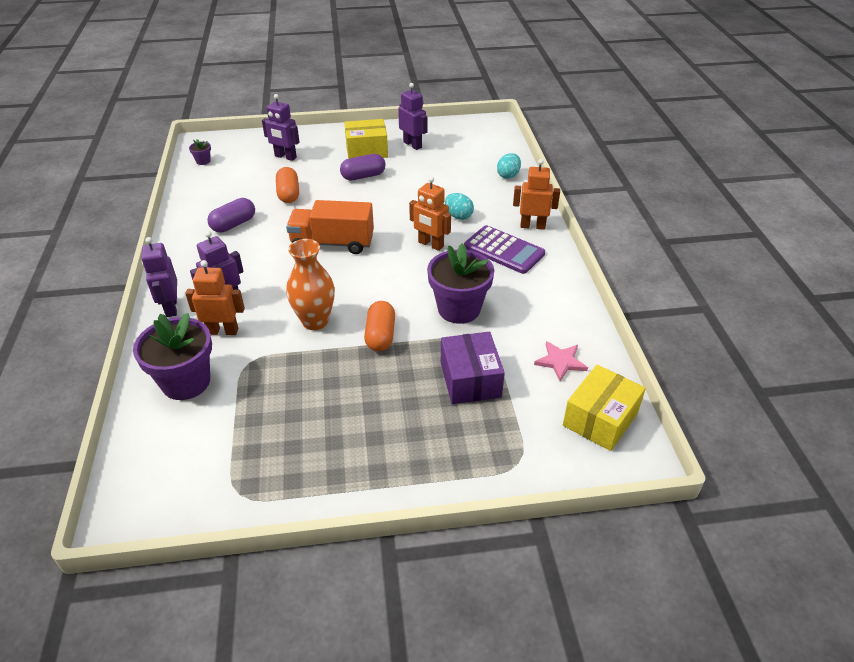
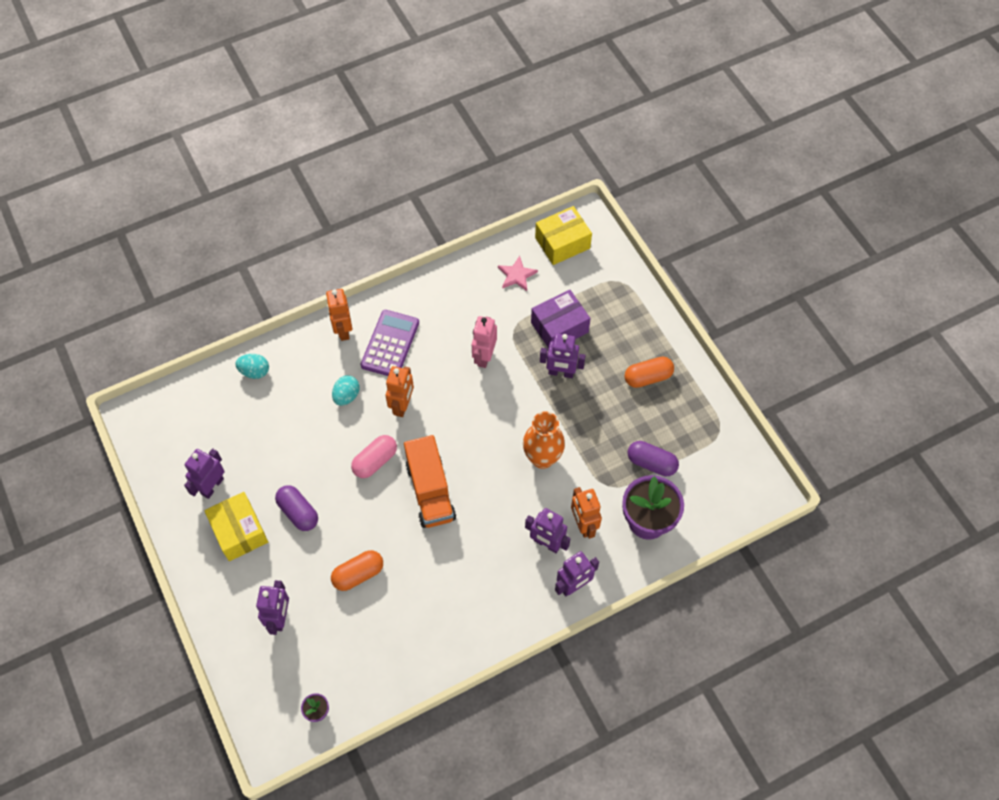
camera: 110 degrees left, 20 degrees up
purple capsule [207,198,255,232] -> purple capsule moved to [628,441,679,477]
orange capsule [364,301,395,351] -> orange capsule moved to [625,357,674,388]
purple flower pot [427,243,494,324] -> pink robot [472,316,497,368]
yellow box [563,365,646,451] -> yellow box turned 45 degrees counterclockwise [535,206,592,265]
none -> pink capsule [351,435,397,478]
none -> purple robot [540,334,586,378]

